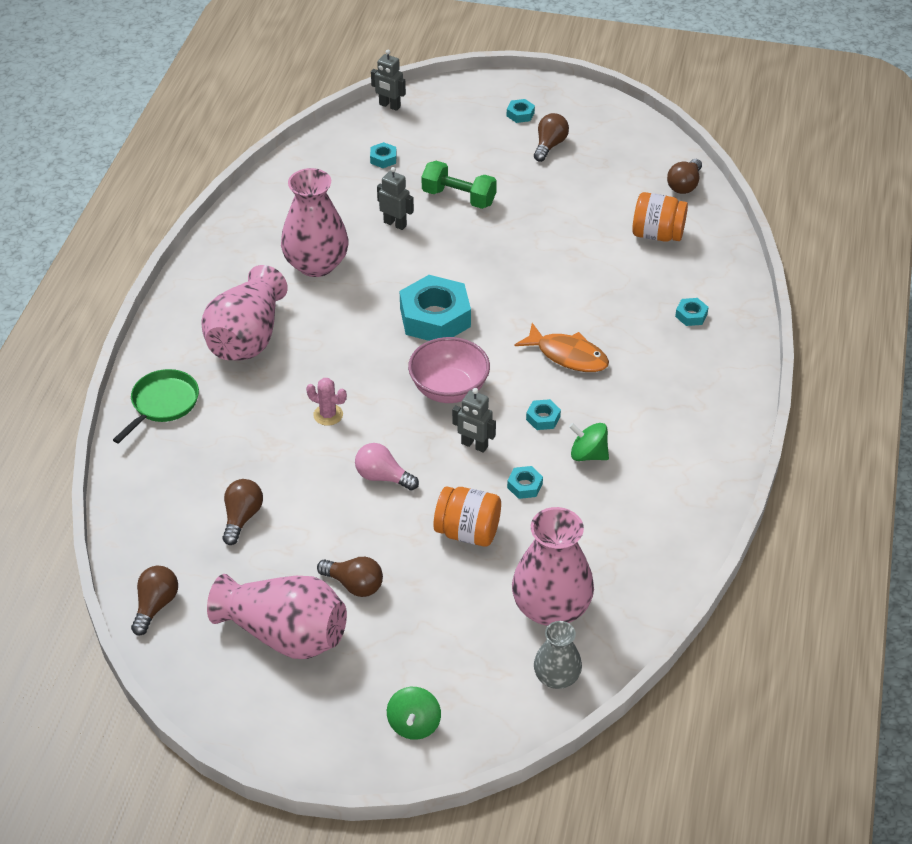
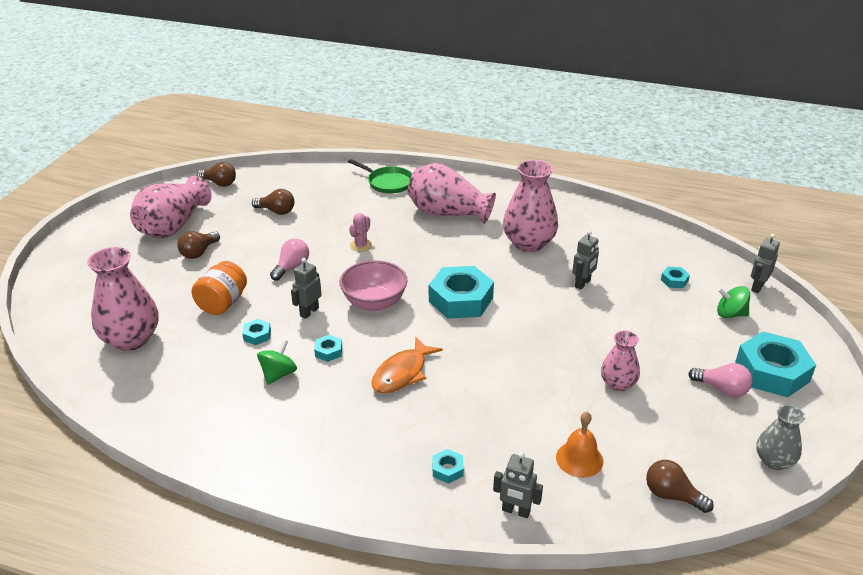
camera: 95 degrees right, 10 degrees down
green spinning top [387,687,441,740] -> green spinning top moved to [717,286,750,318]
green dumbbell [422,161,497,209] -> none
turquoise nut [507,99,535,123] -> turquoise nut [735,332,816,397], size x2.31
brown light bulb [534,113,569,162] -> pink light bulb [688,363,753,397]
grey vase [534,621,582,689] -> grey vase moved to [756,405,805,470]
orange jar [632,192,688,242] -> orange bell [556,411,603,478]
none -> grey robot [493,452,543,518]
none -> pink vase [601,331,640,391]

